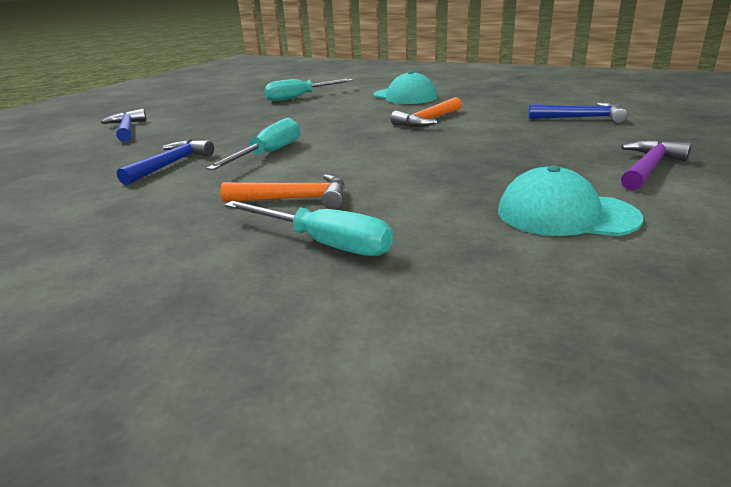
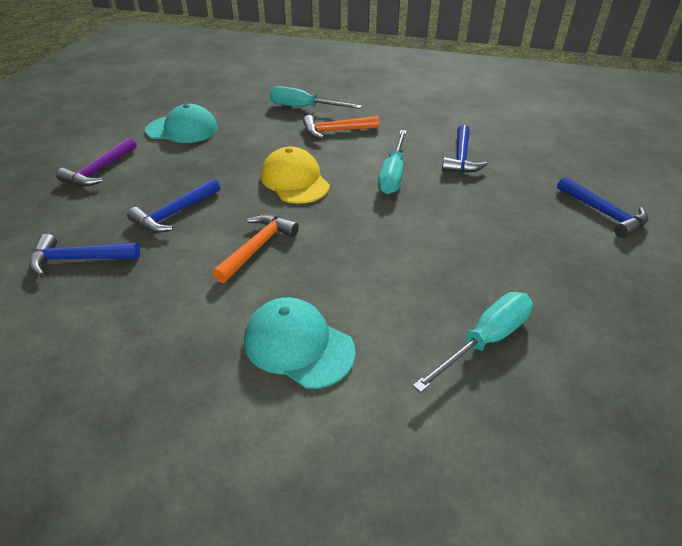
camera: 165 degrees right, 15 degrees up
none -> blue hammer [127,178,220,233]
none -> yellow cap [261,146,330,204]

